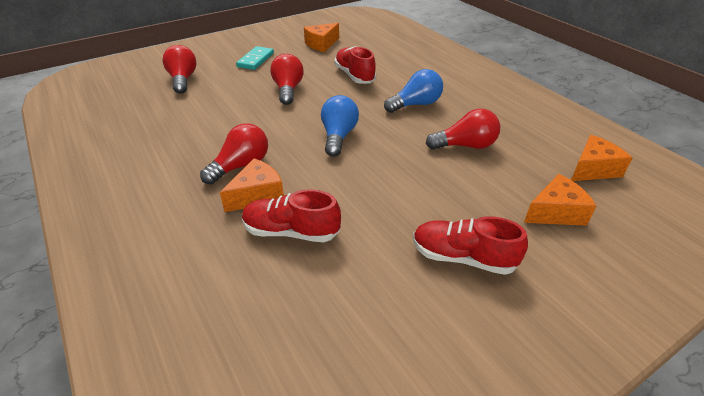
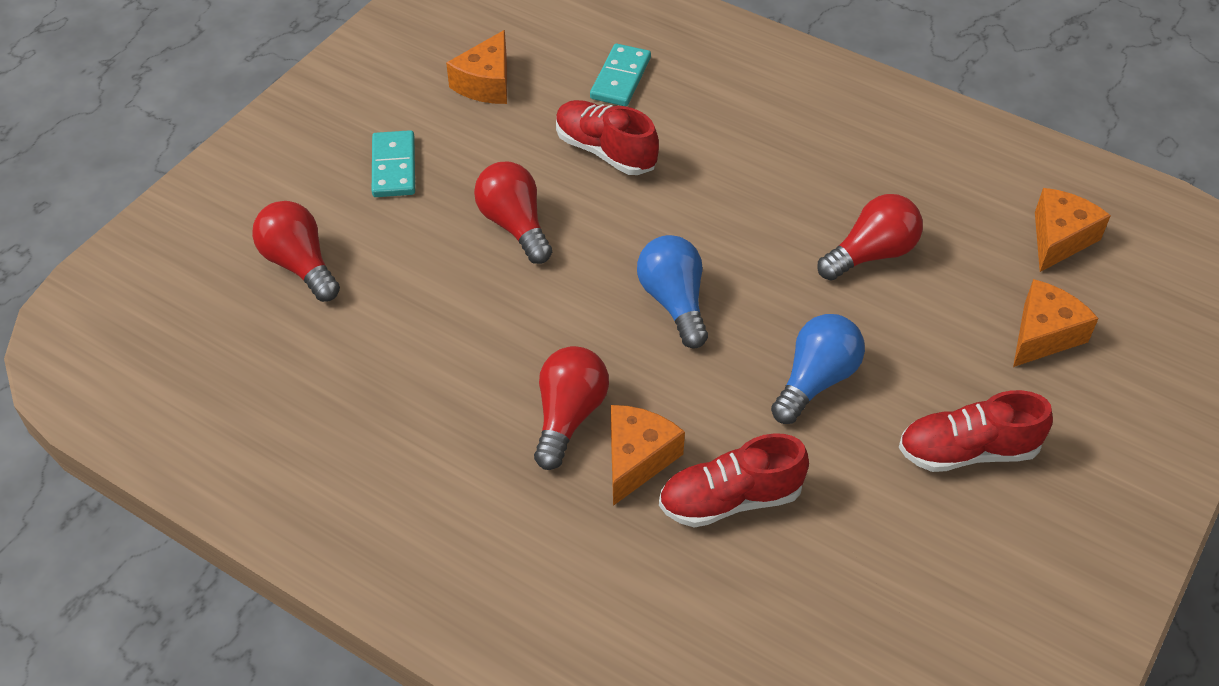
camera: 25 degrees left, 10 degrees up
blue light bulb [384,69,443,113] -> blue light bulb moved to [771,314,865,424]
none -> turquoise domino [590,44,651,106]

